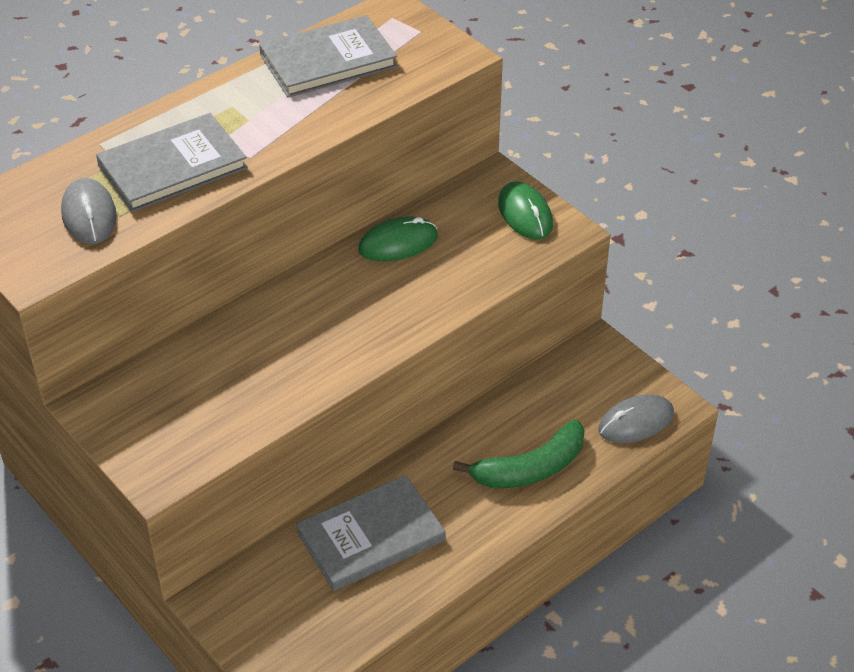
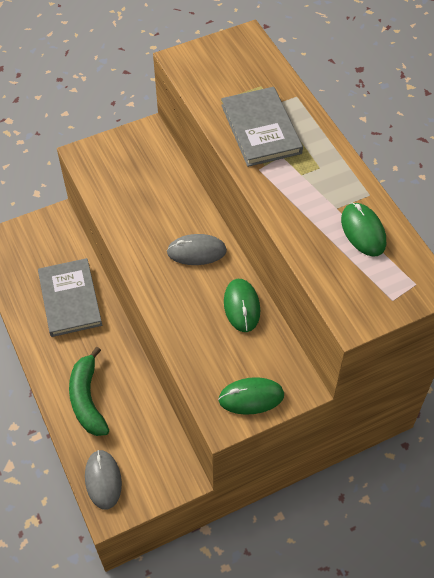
camera: 105 degrees right, 10 degrees up
grey mouse [61,178,117,244] -> grey mouse moved to [167,234,227,265]
grey book [259,15,397,98] -> green mouse [341,203,386,257]

